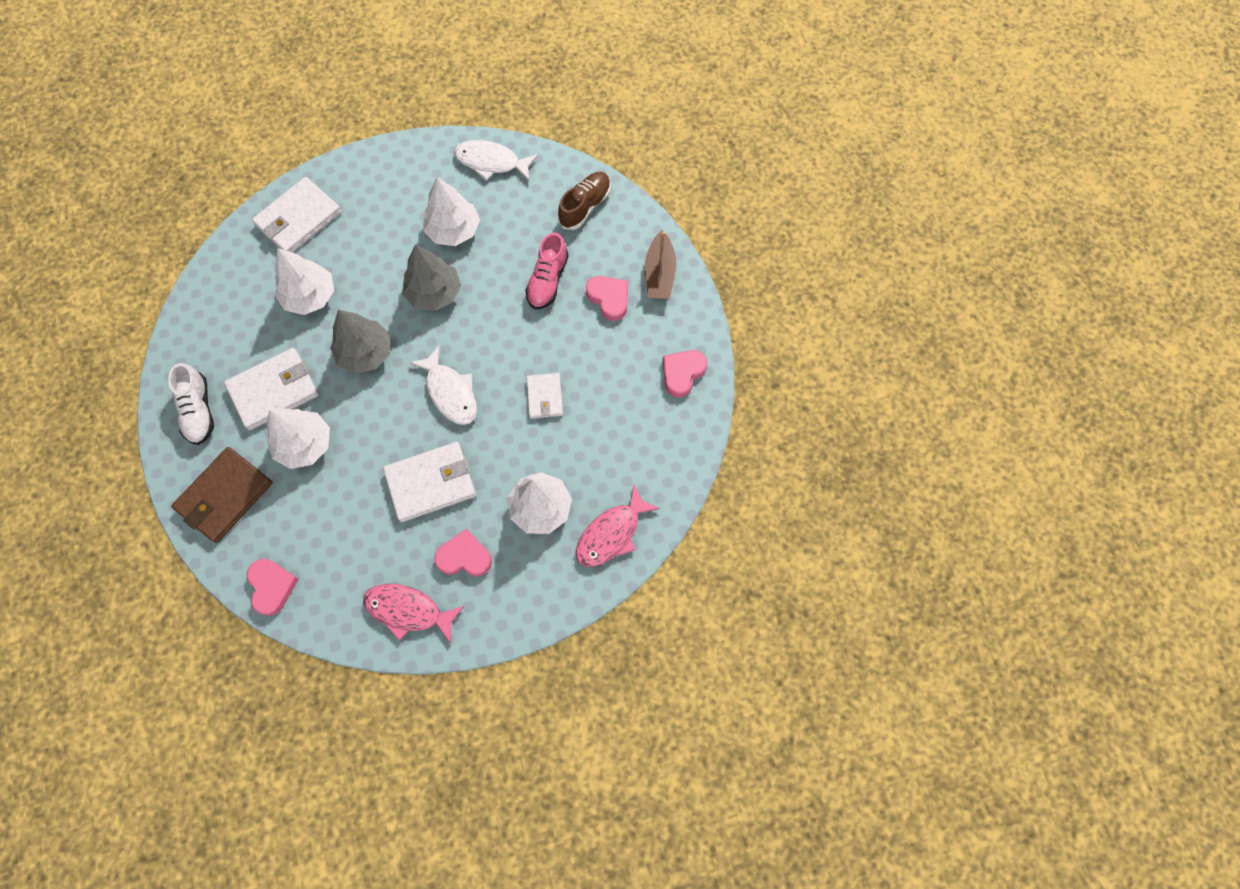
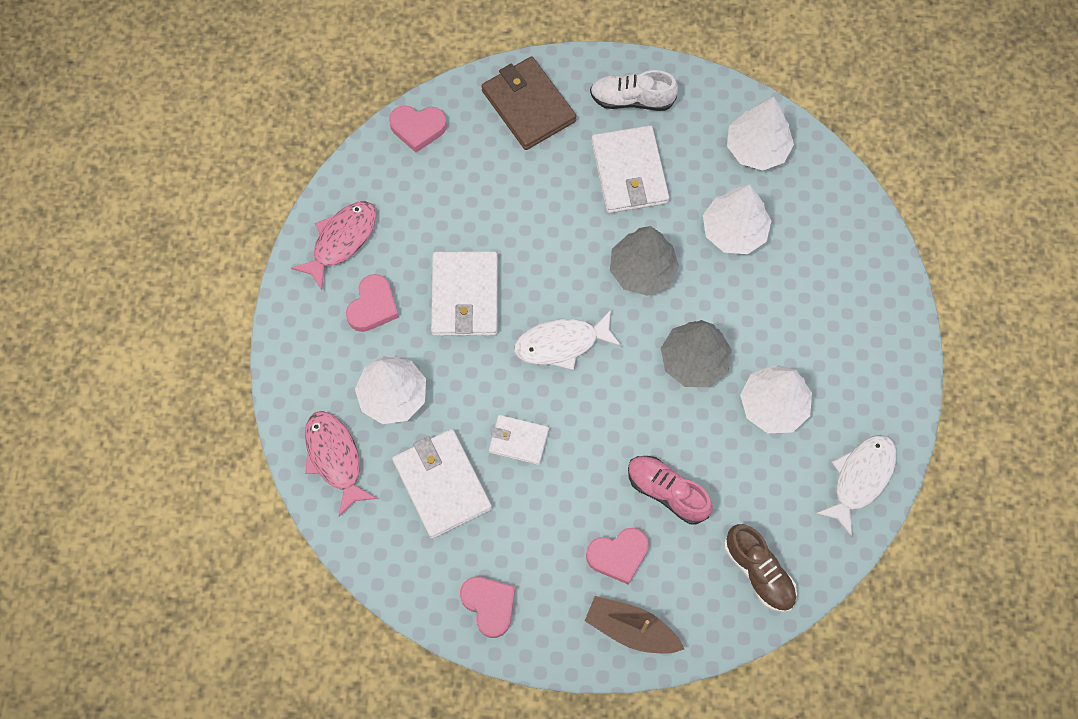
camera: 110 degrees right, 0 degrees up
white wallet [252,177,342,253] -> white wallet moved to [392,429,492,539]
white tree [266,408,330,469] -> white tree moved to [727,97,794,170]

